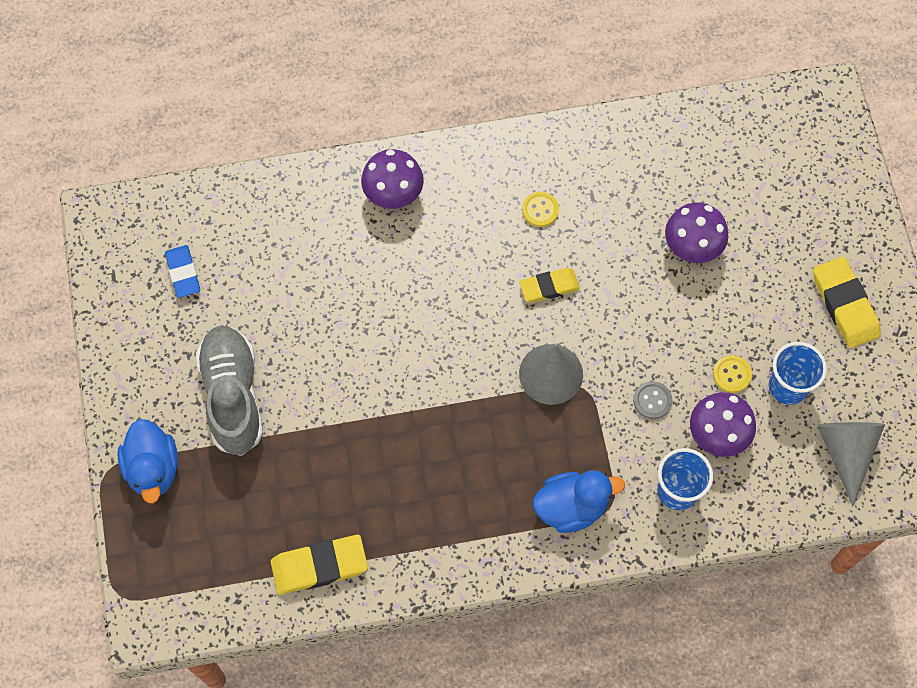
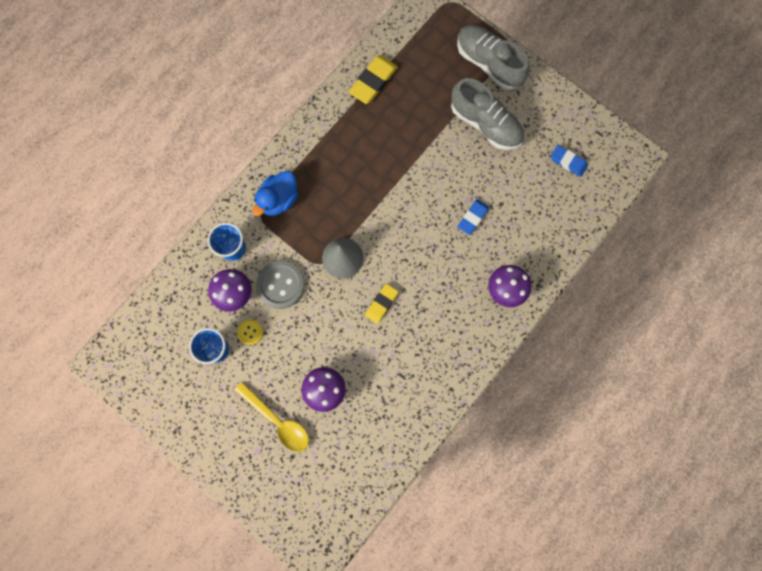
camera: 140 degrees right, 10 degrees up
blue duck [117,419,178,503] -> grey shoe [457,25,529,90]
yellow button [522,192,559,227] -> none
grey button [633,381,672,419] -> grey button [256,261,305,309], size x1.91
yellow eraser [813,257,881,348] -> none
grey cone [817,422,885,507] -> none
none -> yellow spoon [235,382,309,452]
none -> blue eraser [457,199,489,235]

